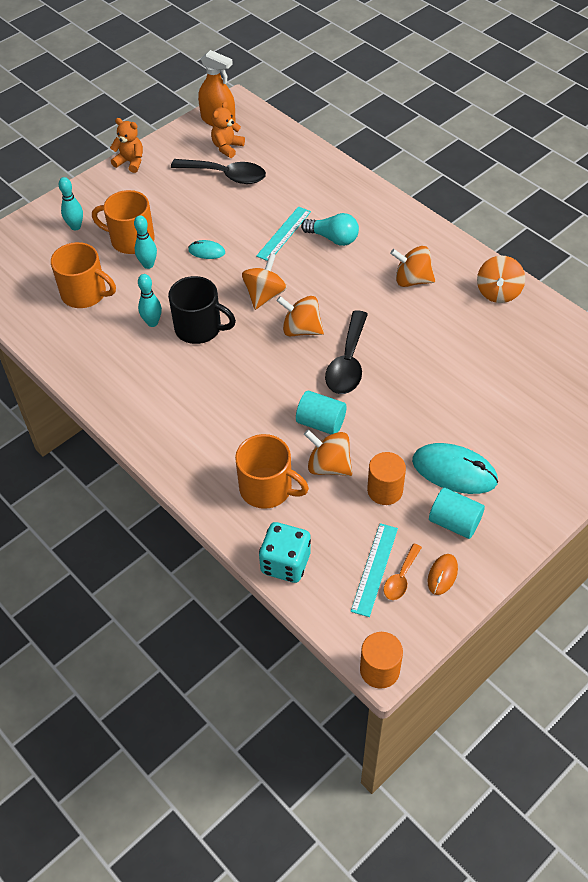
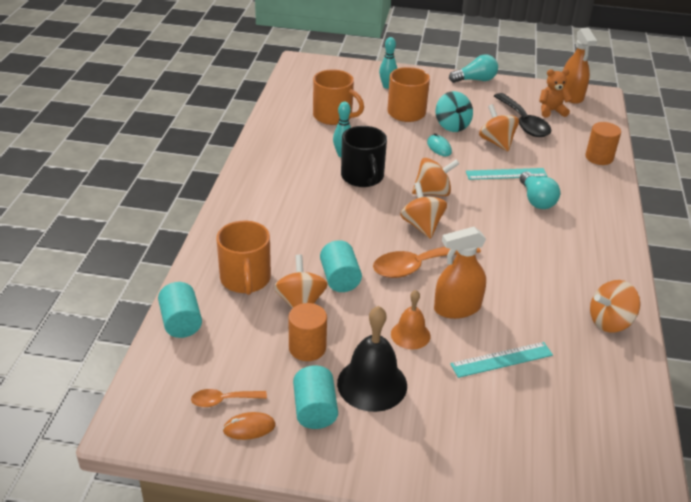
camera: 50 degrees right, 15 degrees down
orange mug [51,242,116,308] -> orange mug turned 45 degrees counterclockwise [313,70,364,125]
orange teddy bear [110,118,143,173] -> turquoise light bulb [449,54,498,83]
turquoise bowling pin [134,215,157,269] -> none
turquoise dice [259,522,311,583] -> turquoise cylinder [158,282,202,338]
black spoon [325,310,368,394] -> orange spoon [373,247,481,278]
turquoise ruler [351,523,398,617] -> turquoise ruler moved to [450,342,553,378]
orange cylinder [360,632,403,689] -> orange cylinder moved to [585,122,621,165]
orange spinning top [390,246,435,287] -> orange spinning top moved to [479,104,519,151]
turquoise mouse [412,443,498,494] -> black bell [337,306,407,412]
none -> orange bell [391,290,430,349]
none -> orange spray bottle [434,227,486,319]
none -> turquoise spinning top [435,91,473,132]

